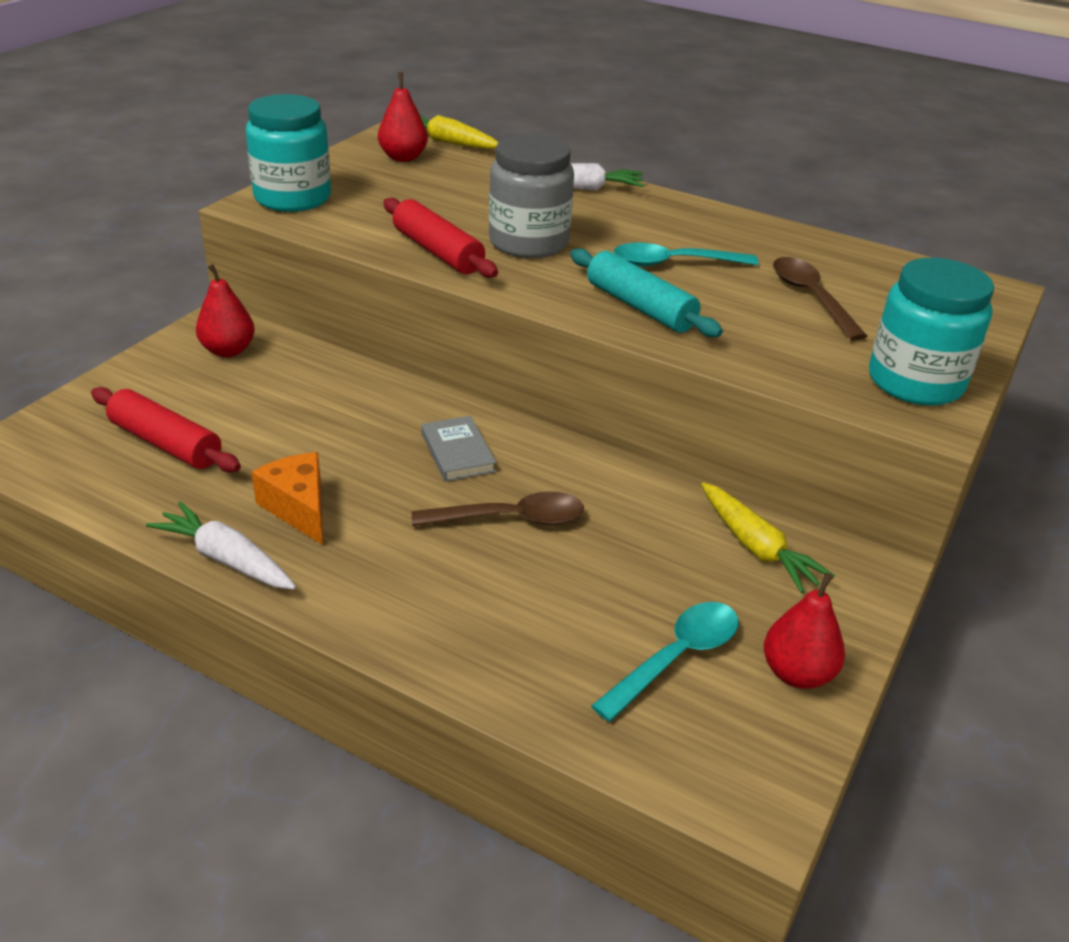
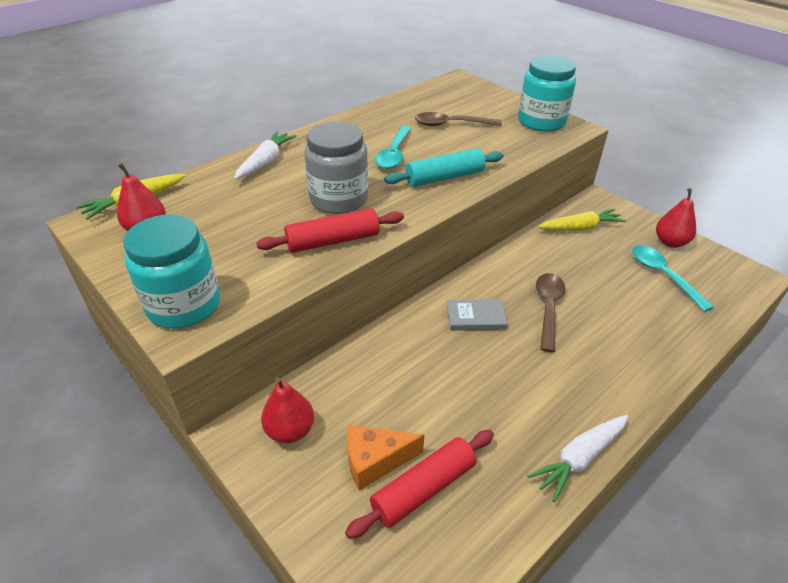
camera: 70 degrees left, 5 degrees up
orange cheese [252,452,323,545] -> orange cheese moved to [347,425,424,491]

